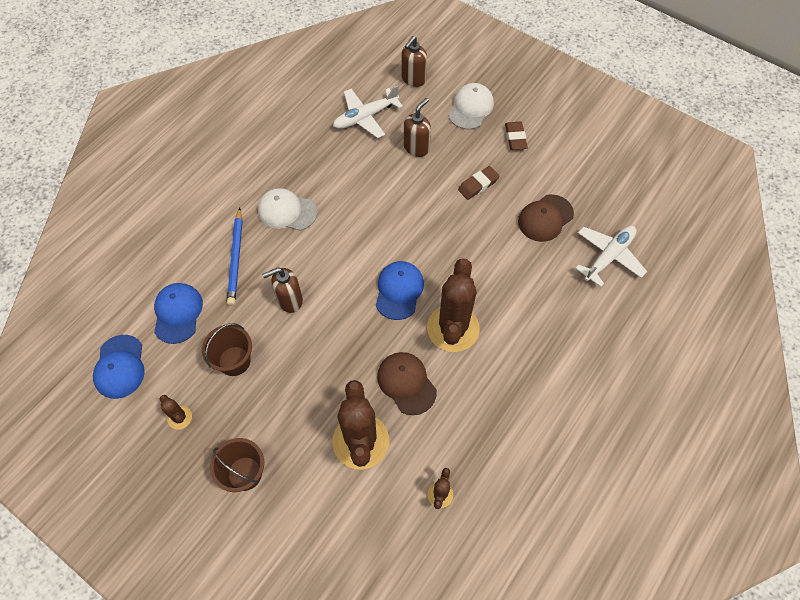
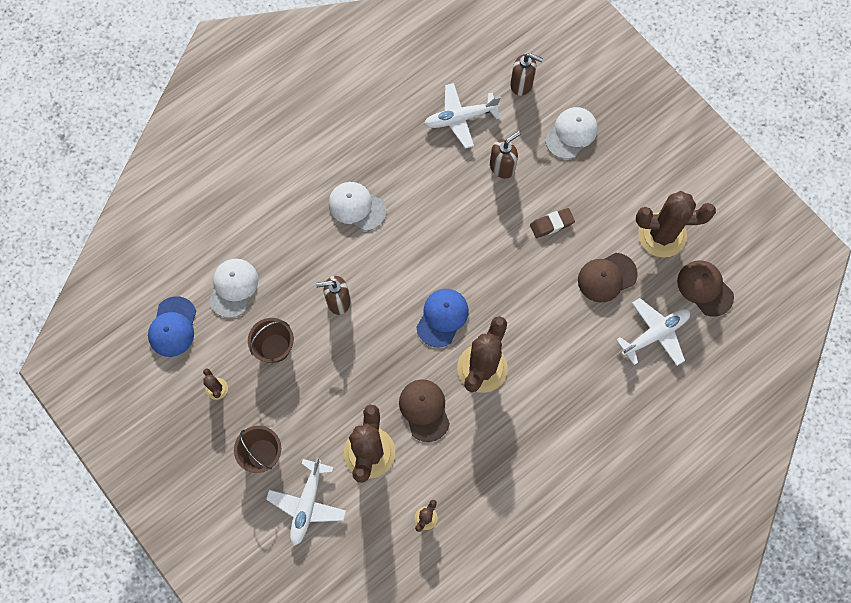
camera: 15 degrees right, 10 degrees up
blue cap [154,283,203,344] -> white cap [209,259,258,318]
blue pencil [227,208,243,306] -> none
brown soap dispenser [401,36,427,87] -> brown soap dispenser turned 120 degrees counterclockwise [510,53,543,96]
brown eraser [505,122,528,150] -> none
none -> white plane [266,457,346,546]
none -> brown cactus [636,191,716,257]
none -> brown cap [677,261,734,317]

